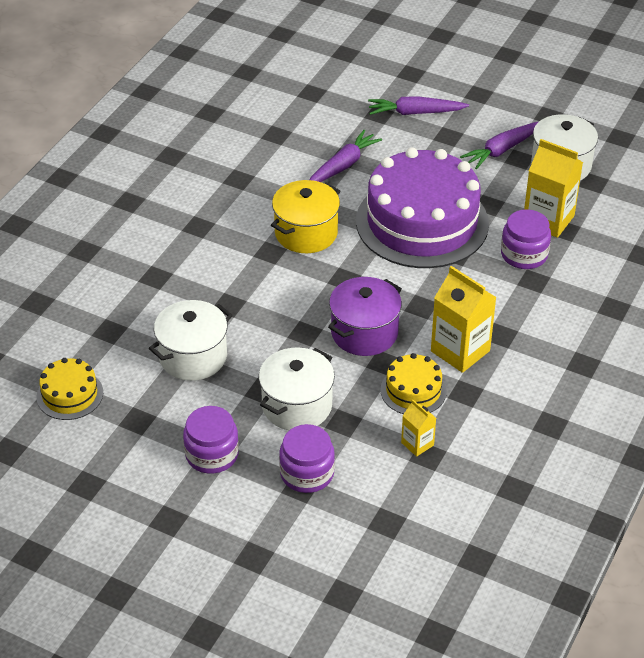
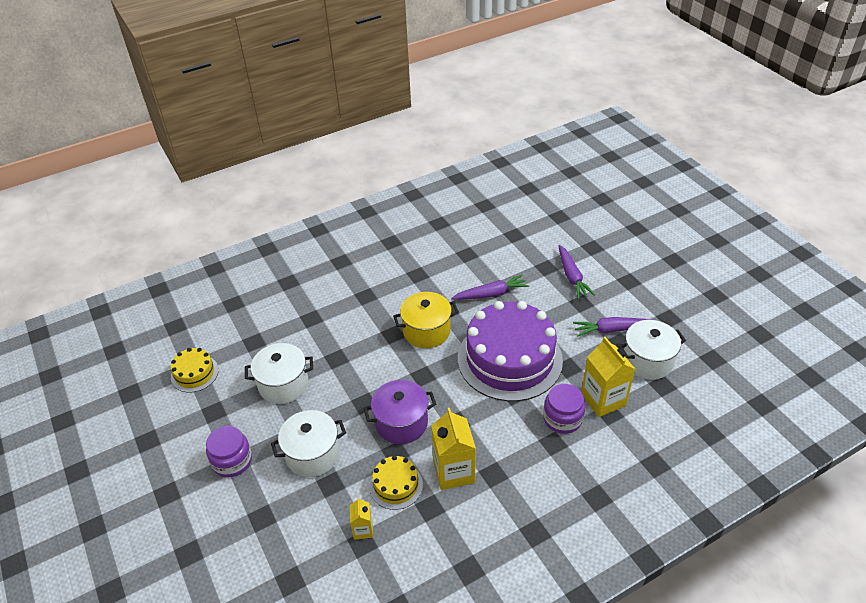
camera: 35 degrees right, 0 degrees up
purple jar [279,424,335,493] -> none
purple carrot [368,96,469,115] -> purple carrot turned 135 degrees counterclockwise [558,245,595,299]

